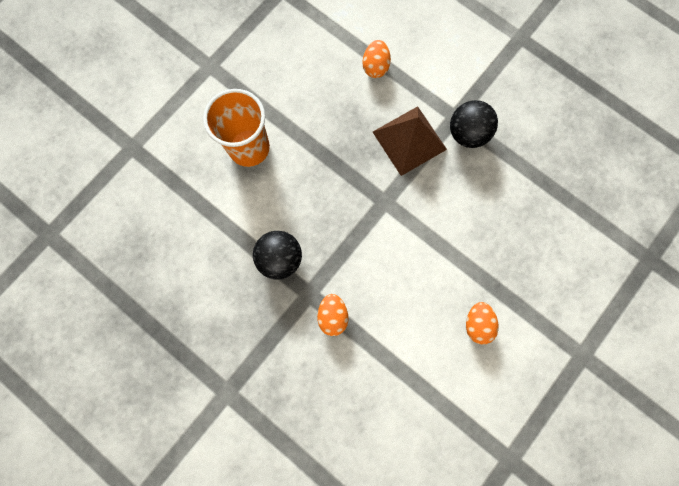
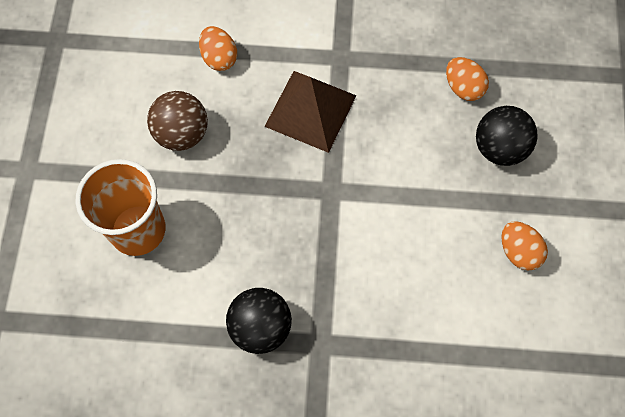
camera: 35 degrees left, 10 degrees down
orange egg [317,294,348,336] -> orange egg moved to [446,57,489,101]
black ball [450,100,498,148] -> black ball moved to [476,106,538,166]
none -> brown ball [147,91,208,151]

